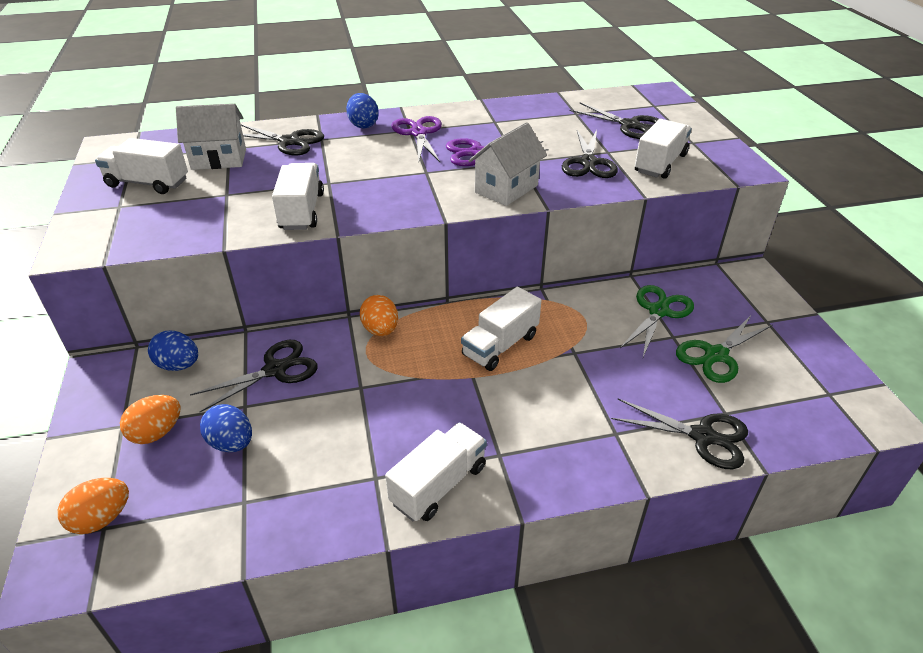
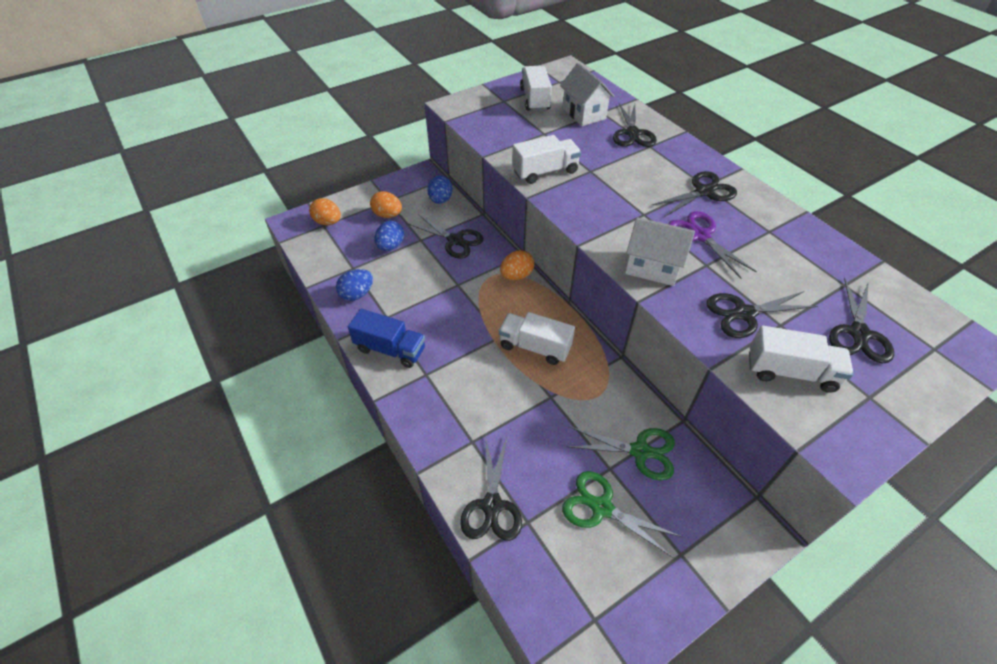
camera: 70 degrees right, 10 degrees up
blue egg [346,93,379,128] -> blue egg moved to [336,269,373,301]
white truck [385,422,487,521] -> blue truck [348,309,425,368]
purple scissors [391,116,442,162] -> black scissors [651,171,737,217]

